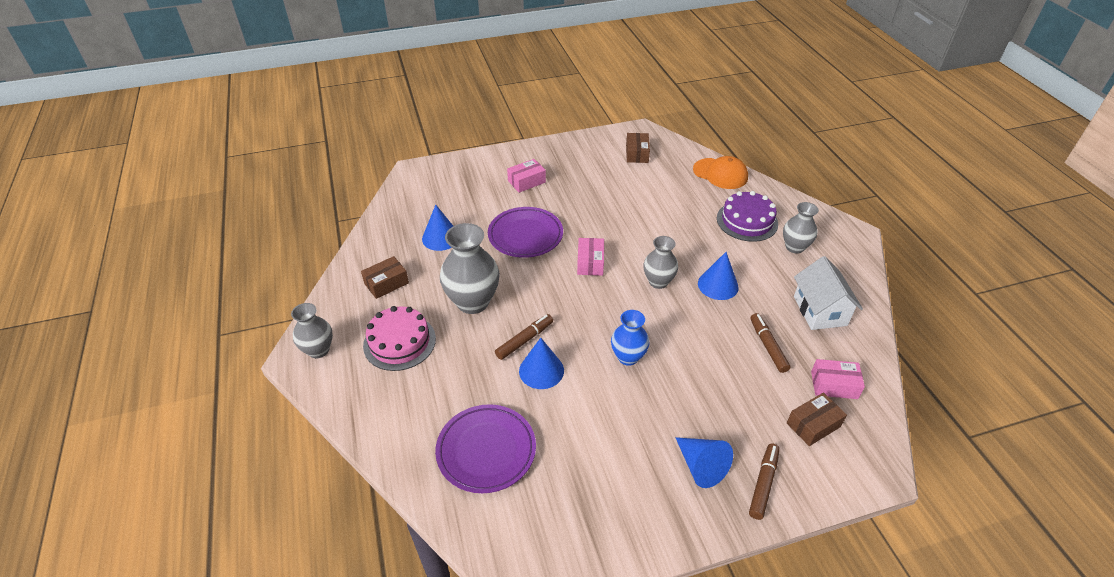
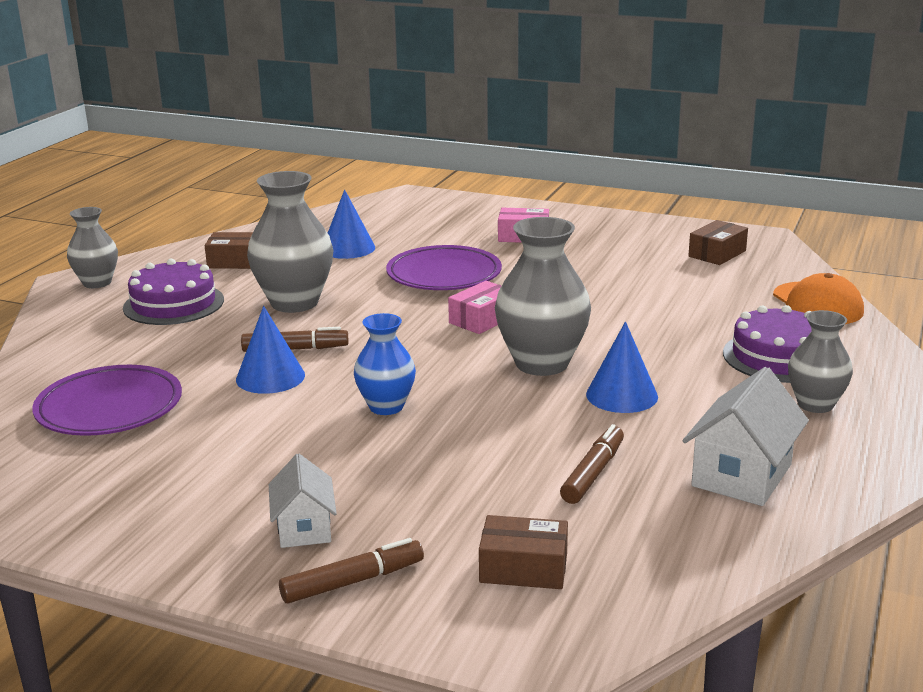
camera: 40 degrees right, 20 degrees down
pink cake [363,306,436,371] -> purple cake [123,259,224,325]
grey vase [643,236,678,289] -> grey vase [495,217,591,376], size x1.64
blue cone [675,437,733,488] -> white house [269,454,337,548]
pink box [811,359,865,399] -> none

